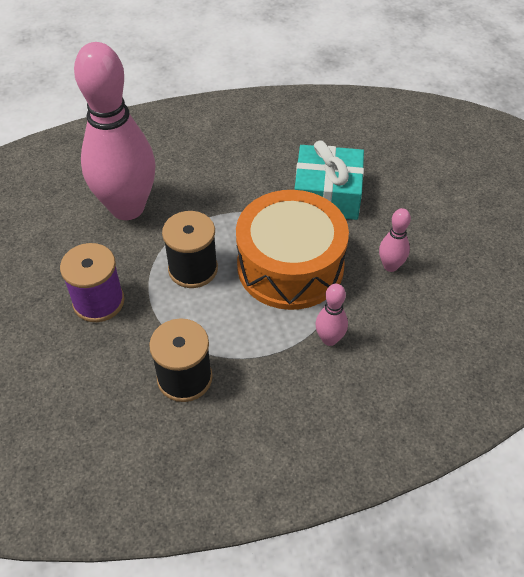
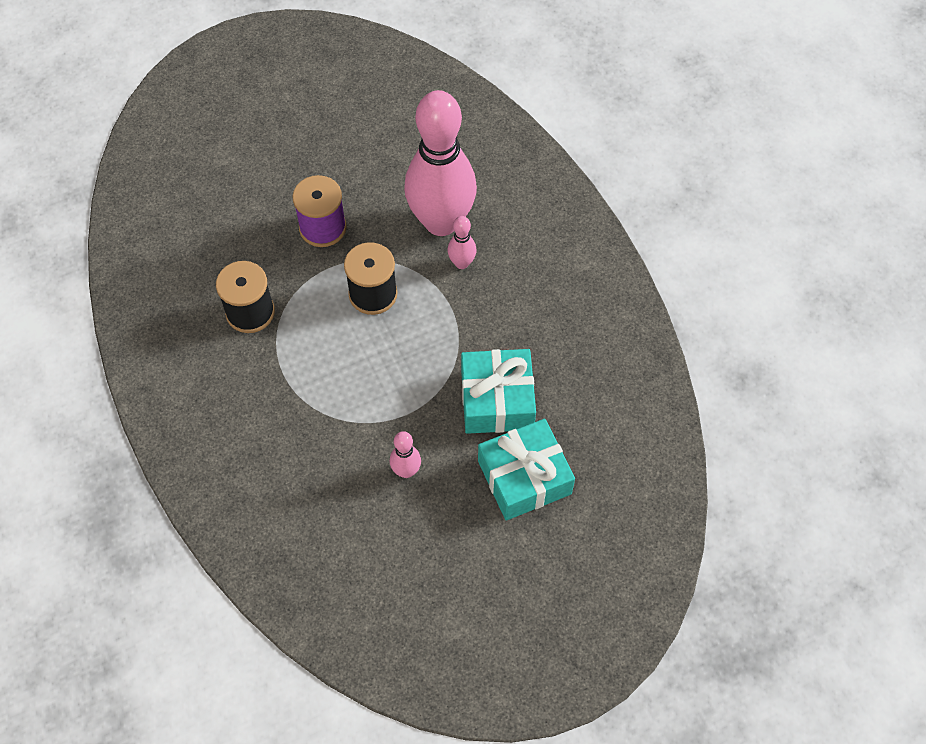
camera: 80 degrees right, 10 degrees up
orange drum [236,190,349,310] -> none
pink bowling pin [315,284,348,346] -> pink bowling pin moved to [448,216,476,269]
none -> turquoise gift [478,419,575,521]

